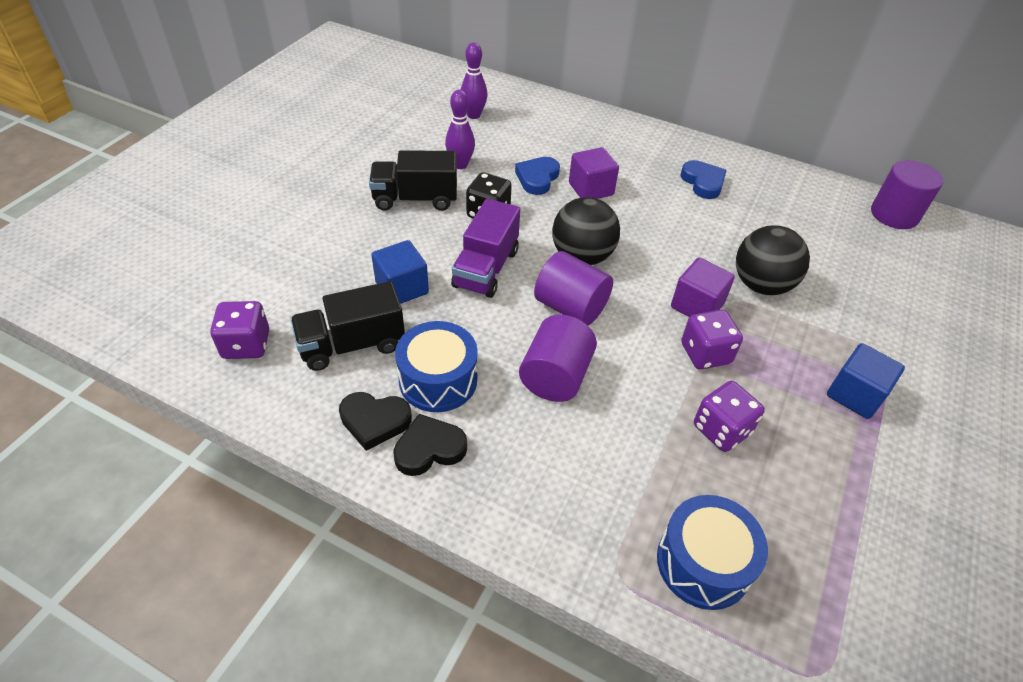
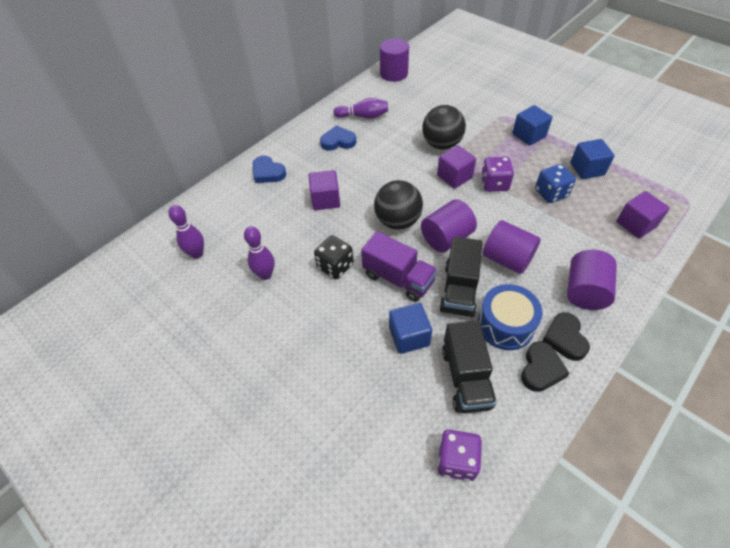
camera: 70 degrees left, 5 degrees up
black truck [369,150,457,211] -> black truck moved to [440,237,483,317]
blue heart [515,157,560,195] -> blue heart moved to [253,156,286,183]
blue drum [657,495,768,610] -> purple cube [616,191,670,239]
purple dice [694,381,765,452] -> blue dice [535,164,576,203]
none -> purple bowling pin [333,98,388,119]
none -> purple cylinder [567,250,617,310]
none -> blue cube [570,139,615,179]

